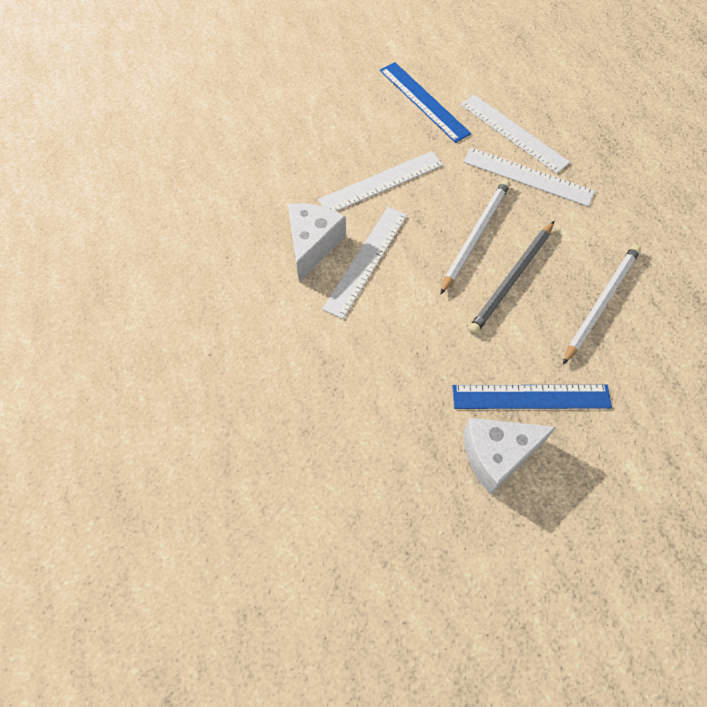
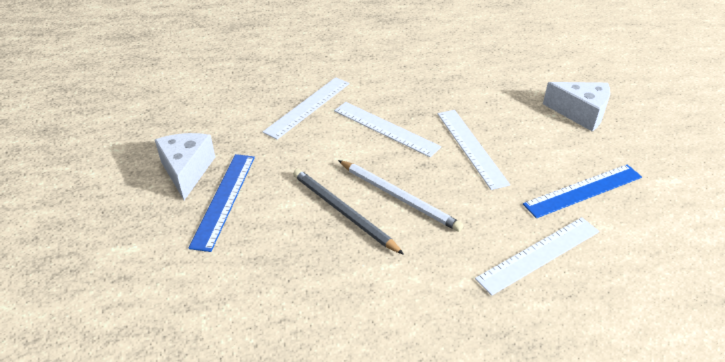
camera: 100 degrees right, 20 degrees down
white cheese [288,203,346,282] -> white cheese moved to [543,82,610,132]
white ruler [463,148,595,207] -> white ruler moved to [263,77,349,140]
white pencil [563,244,641,364] -> none

